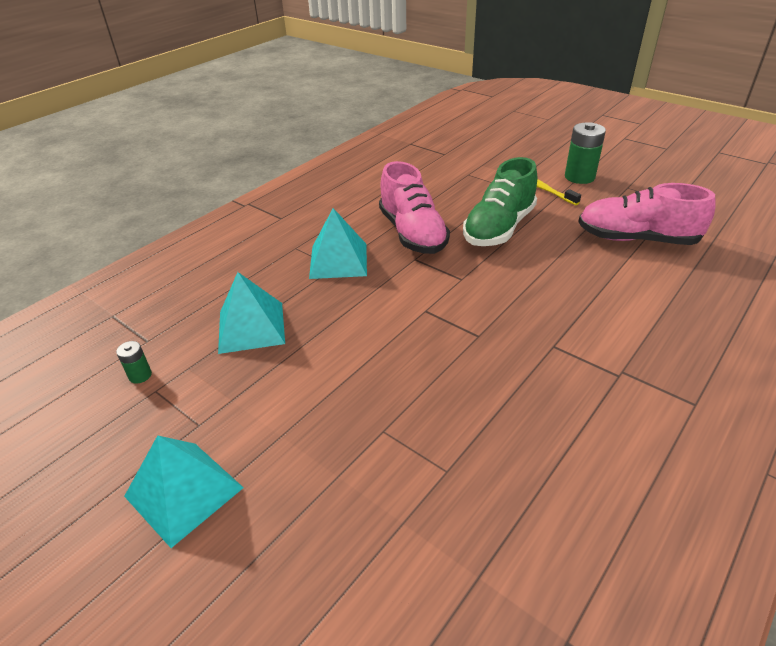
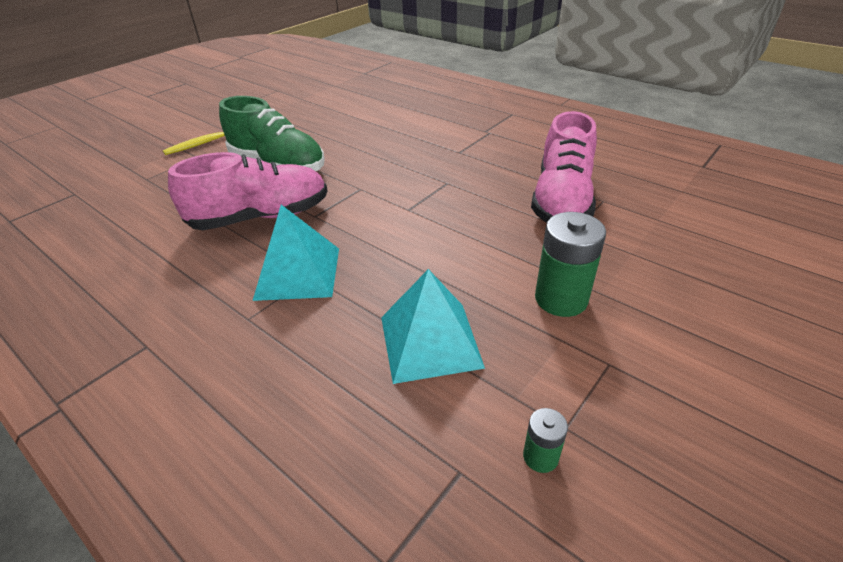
camera: 90 degrees left, 0 degrees up
turquoise pyramid [124,435,244,548] -> none
green battery [565,122,606,184] -> green battery moved to [535,212,606,317]
pink shoe [578,183,716,245] -> pink shoe moved to [531,111,597,223]

